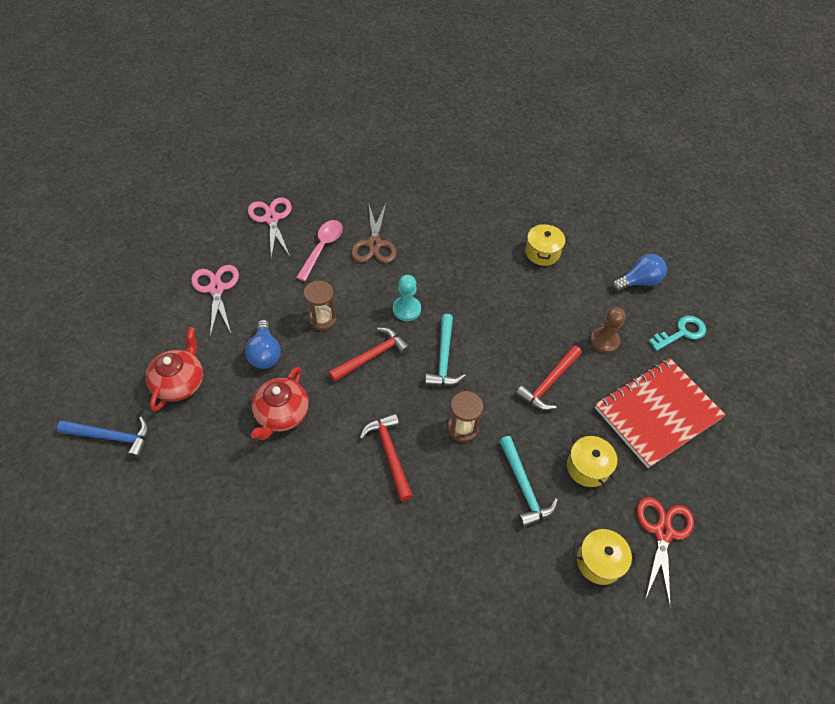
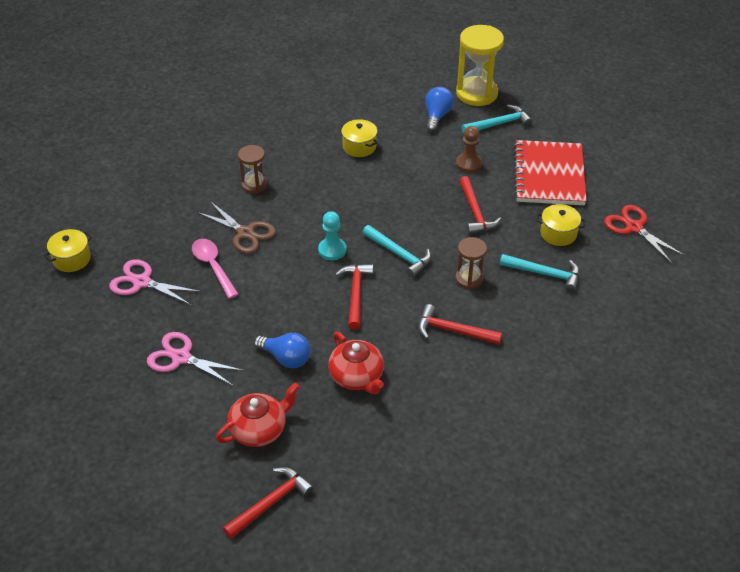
camera: 50 degrees left, 10 degrees down
blue hammer [57,417,149,459] -> red hammer [223,467,314,539]
red teapot [146,327,203,411] -> red teapot turned 90 degrees clockwise [216,382,300,447]
brown hourglass [304,280,337,331] -> brown hourglass moved to [238,145,267,194]
yellow pot [574,529,637,585] -> yellow pot moved to [44,229,92,272]
turquoise key [649,316,706,351] -> turquoise hammer [462,105,532,134]
none -> yellow hourglass [456,25,504,106]

